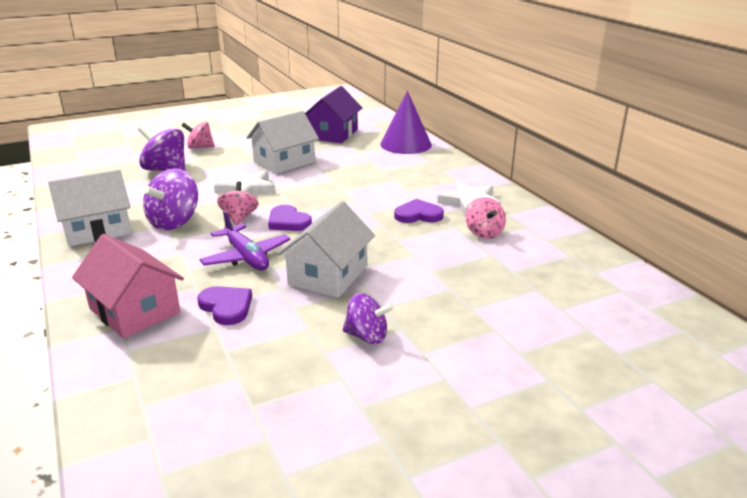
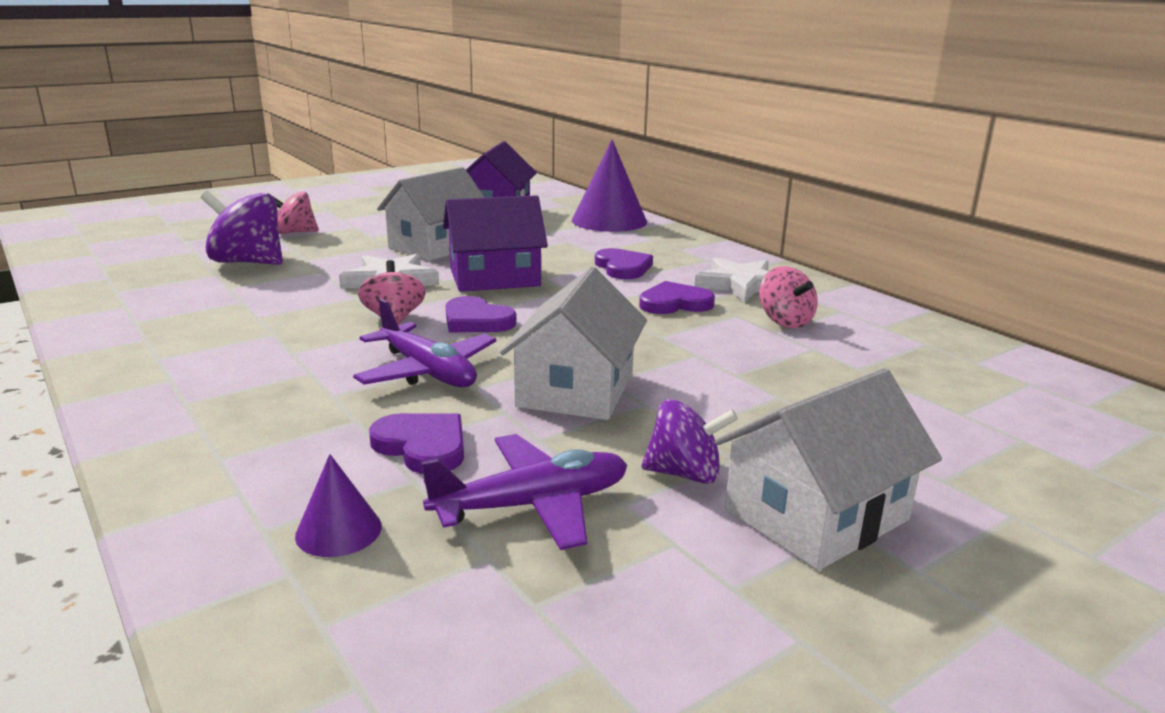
camera: 10 degrees left, 5 degrees down
white house [48,170,131,247] -> white house moved to [715,368,942,571]
pink house [72,234,184,338] -> none
purple spinning top [142,168,198,231] -> none
none -> purple cone [295,454,382,557]
none -> purple plane [421,434,627,550]
none -> purple house [443,195,548,292]
none -> purple heart [595,248,653,279]

